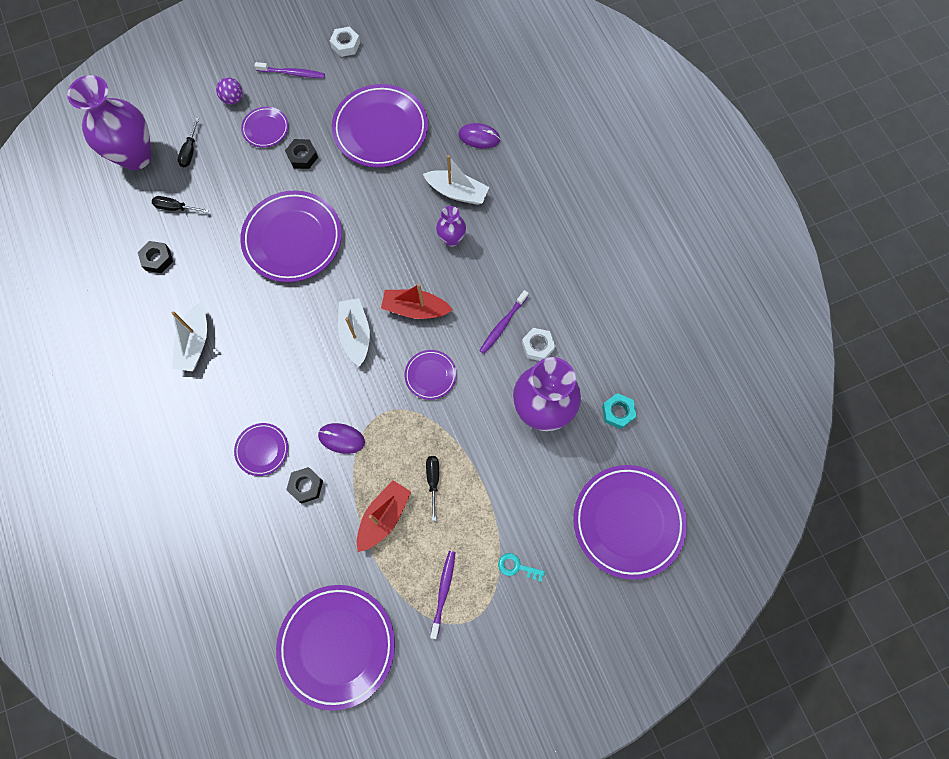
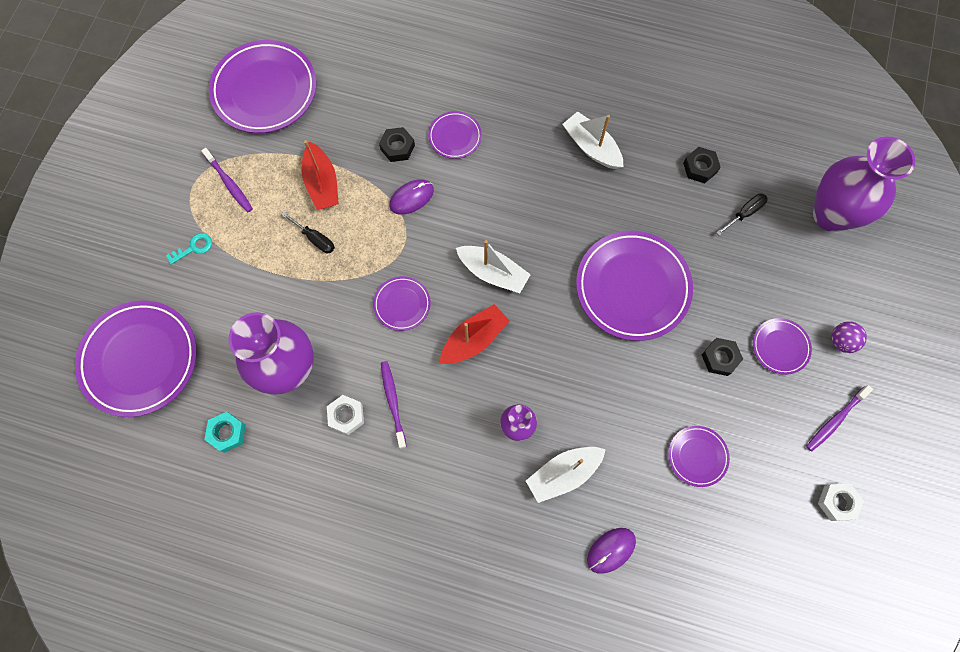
camera: 130 degrees right, 0 degrees up
black screwdriver [178,118,199,167] -> none
purple plate [332,84,428,168] -> purple plate [668,426,730,487], size x0.49

